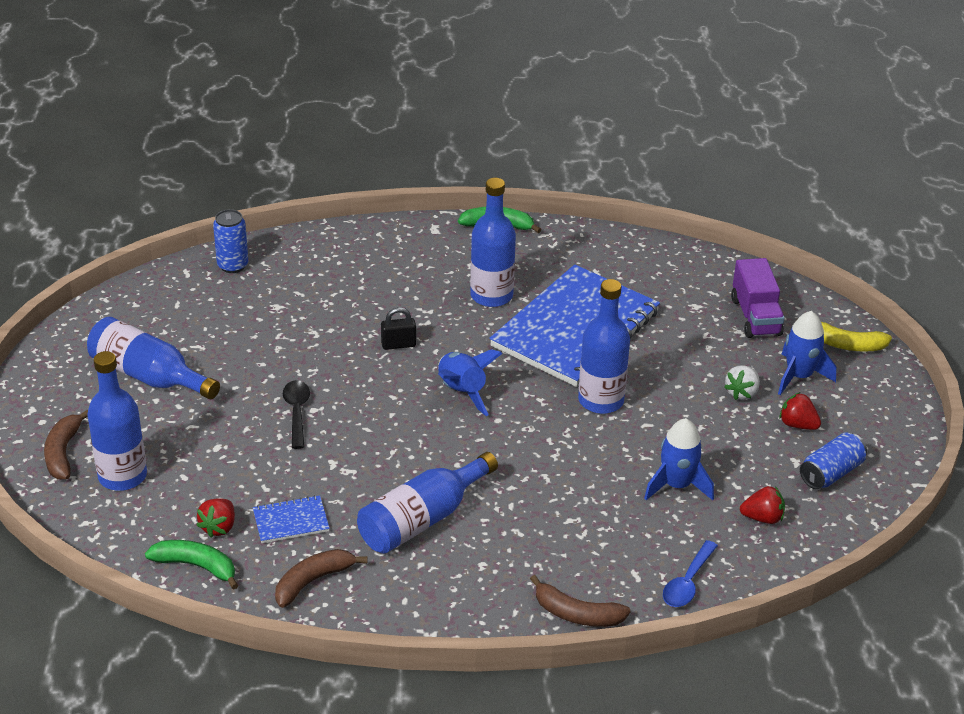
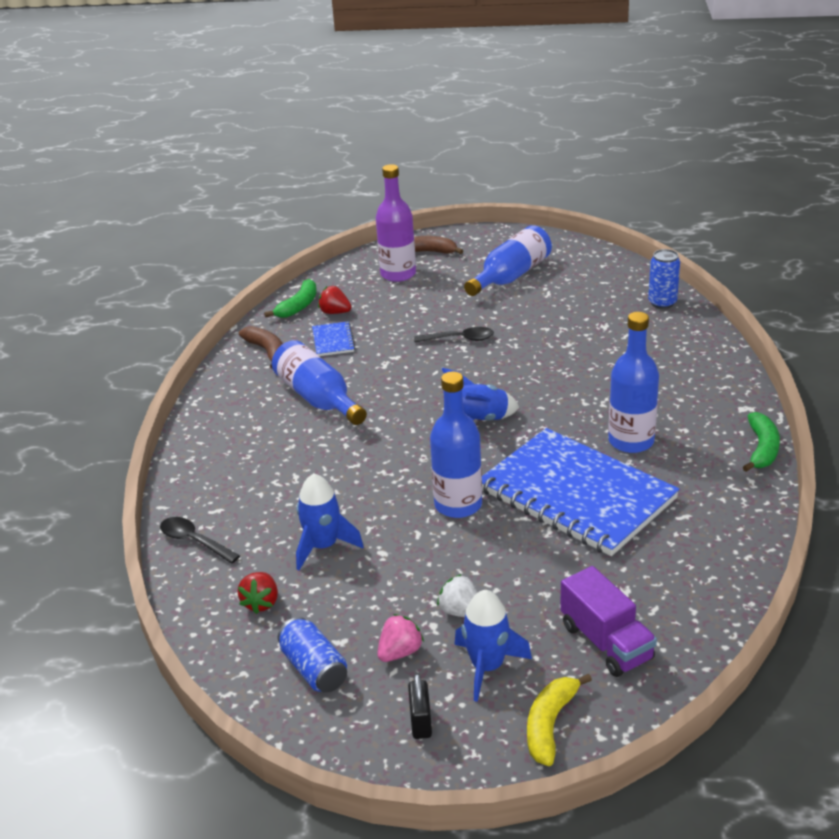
camera: 100 degrees right, 5 degrees down
blue bottle [87,351,147,491] -> purple bottle [376,164,416,282]
black padlock [381,307,416,350] -> black padlock moved to [408,673,432,739]
brown banana [530,575,631,627] -> none
blue spoon [663,540,718,607] -> black spoon [160,517,240,563]
purple truck [731,258,785,338] -> purple truck turned 120 degrees counterclockwise [560,566,657,677]
red strawberry [779,392,821,430] -> pink strawberry [377,614,424,662]

